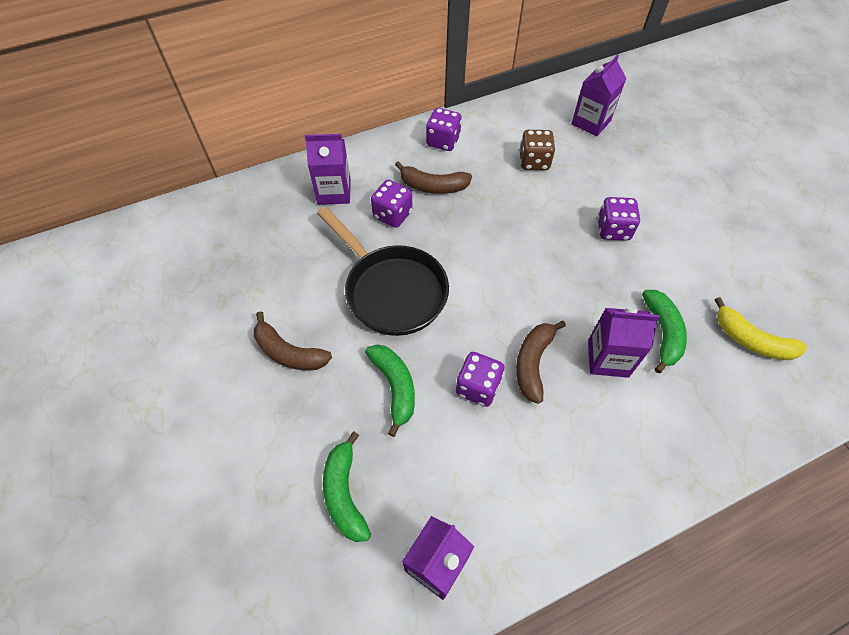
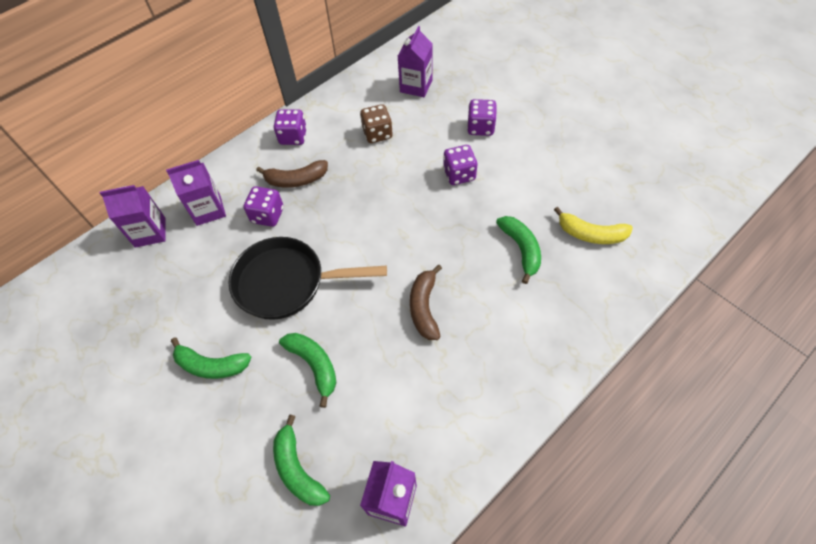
camera: 15 degrees left, 0 degrees up
brown banana [254,311,332,370] -> green banana [171,338,252,379]
black pan [317,207,449,336] -> black pan turned 150 degrees clockwise [228,237,387,320]
purple dice [456,352,504,407] -> purple dice moved to [467,99,497,136]
purple carton [588,307,660,378] -> purple carton moved to [99,185,166,248]

